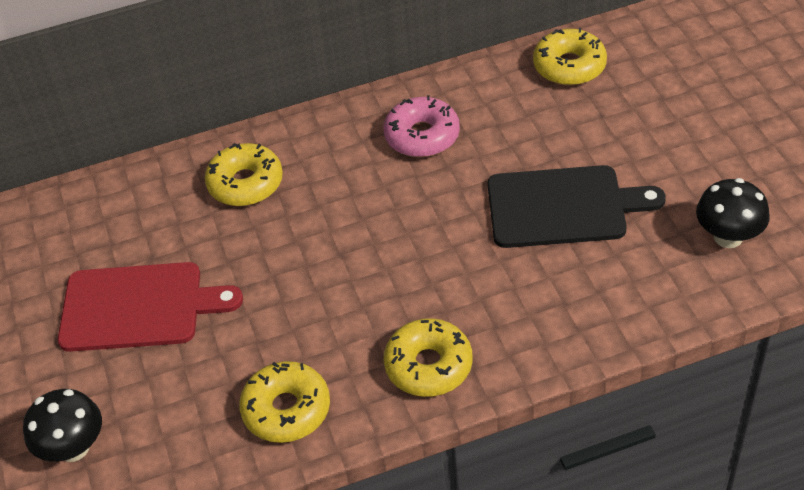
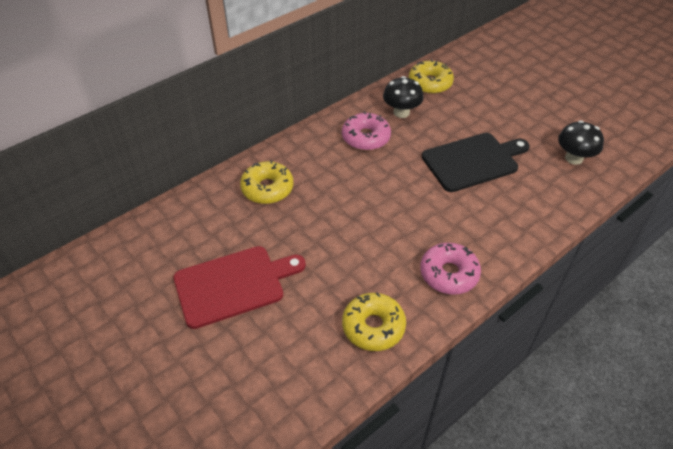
camera: 25 degrees left, 0 degrees up
black mushroom [23,389,102,462] -> black mushroom moved to [383,76,424,118]
yellow donut [384,318,473,397] -> pink donut [420,243,481,295]

